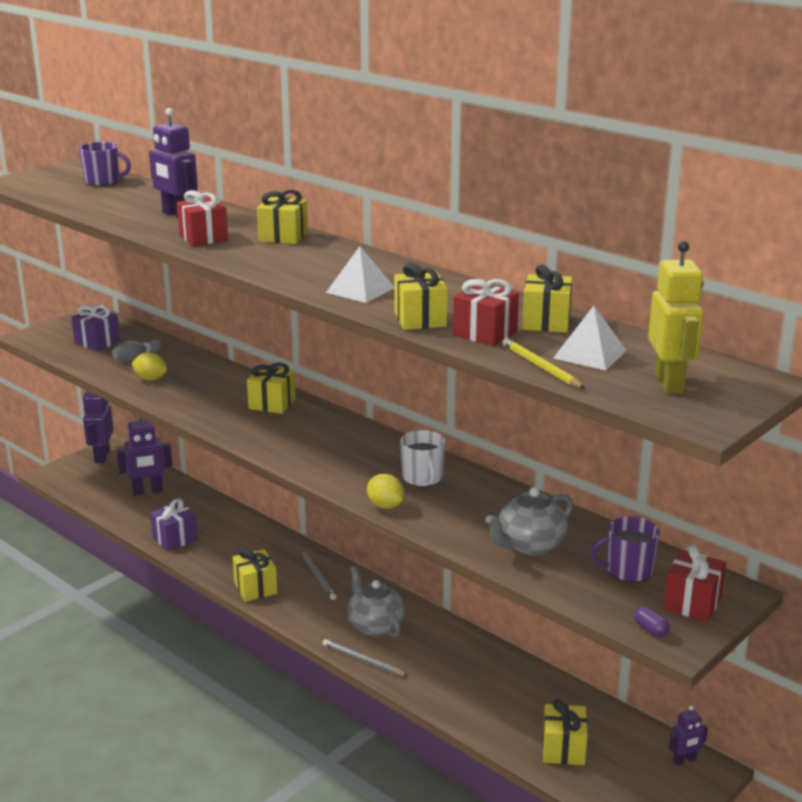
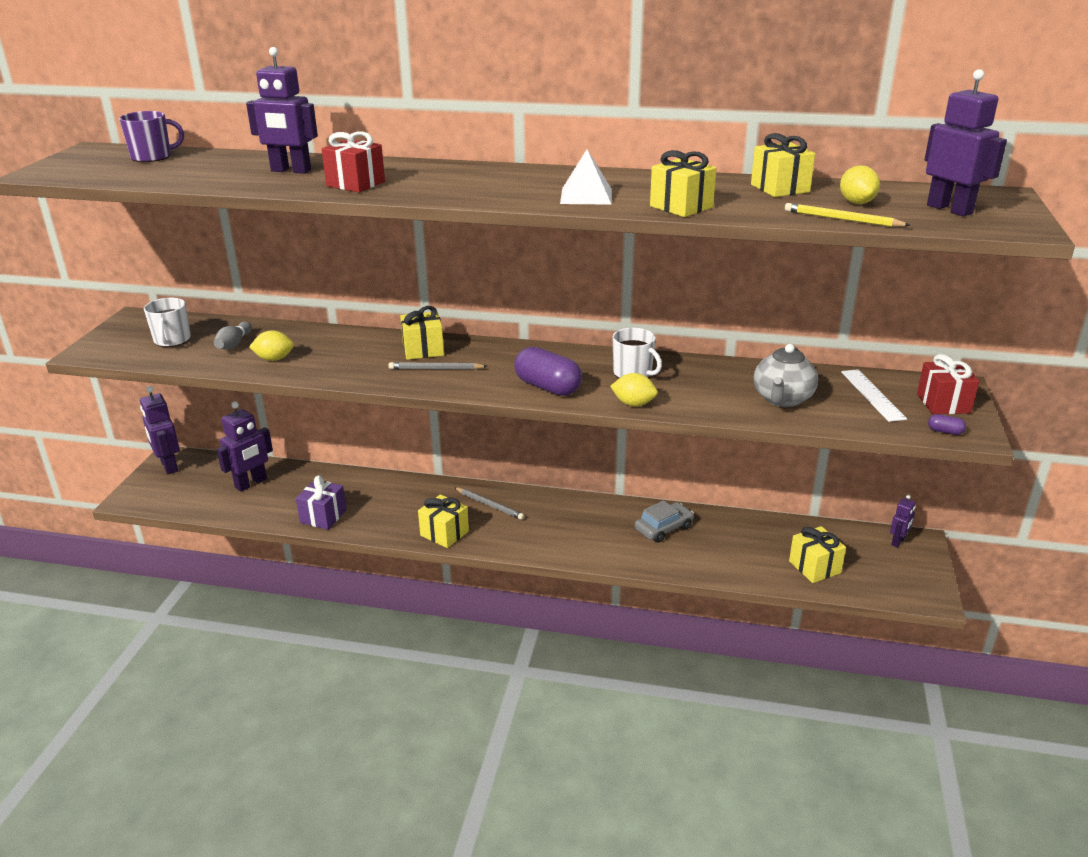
camera: 30 degrees left, 5 degrees up
purple gift [71,305,120,351] -> white mug [144,298,191,347]
yellow gift [257,190,308,244] -> none
grey pencil [323,639,408,676] -> grey pencil moved to [388,362,488,370]
grey teapot [347,566,405,637] -> none
red gift [453,279,519,346] -> none
white pyramid [553,306,627,370] -> yellow lemon [840,165,880,204]
purple mug [590,516,660,583] -> white ruler [841,369,907,422]
yellow robot [648,241,704,394] -> purple robot [924,69,1007,217]
none -> purple capsule [514,347,582,396]
none -> grey car [635,500,694,543]

